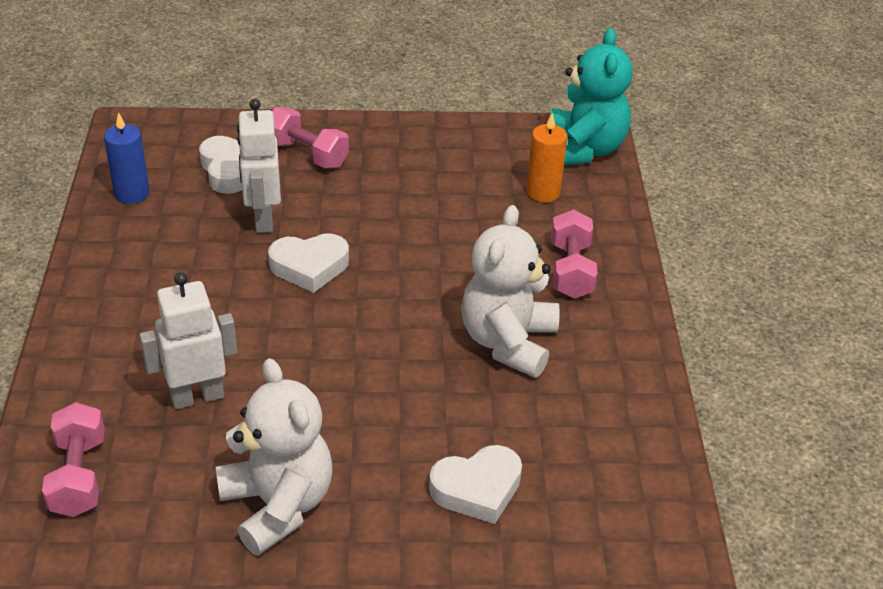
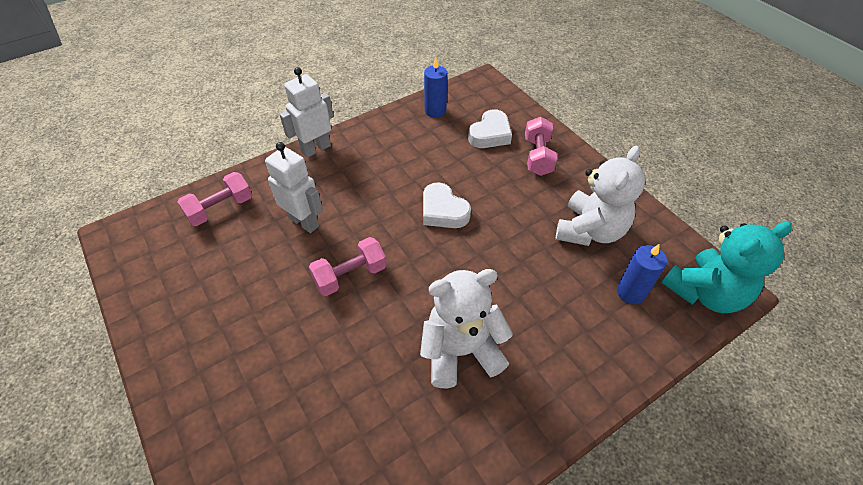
camera: 60 degrees right, 10 degrees up
white teddy bear [215,358,332,556] -> white teddy bear moved to [556,146,645,246]
white robot [237,99,281,233] -> white robot moved to [280,67,334,158]
white heart [429,445,522,524] -> none
orange candle [527,113,567,202] -> blue candle [617,244,667,304]
pink dumbbell [551,209,597,299] -> pink dumbbell moved to [309,237,387,296]

